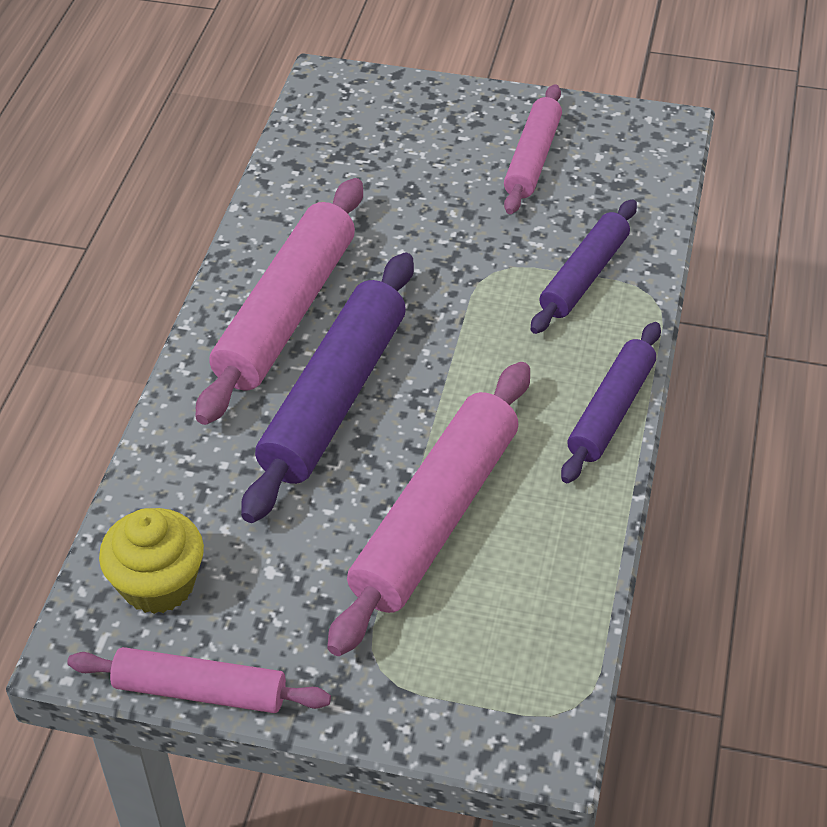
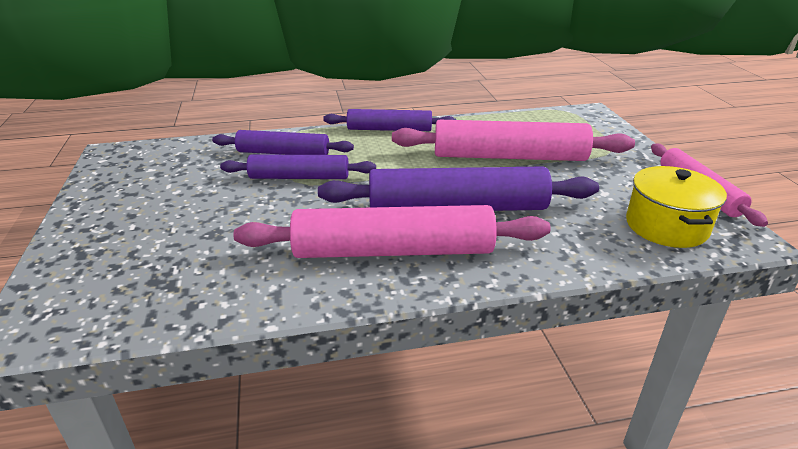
camera: 115 degrees left, 15 degrees down
yellow cupcake [99,508,204,614] -> yellow pot [626,166,727,248]
pink rolling pin [504,84,562,214] -> none
none -> purple rolling pin [220,154,376,179]

